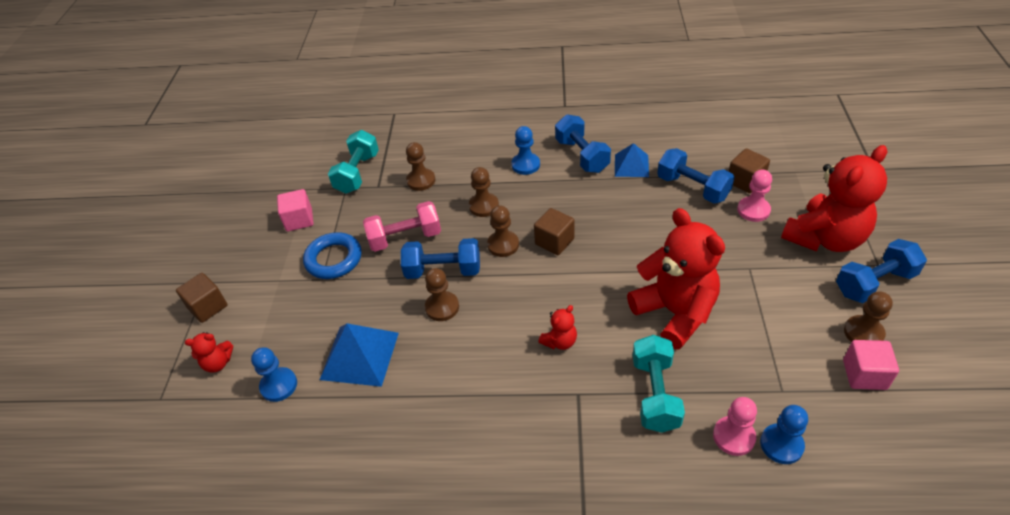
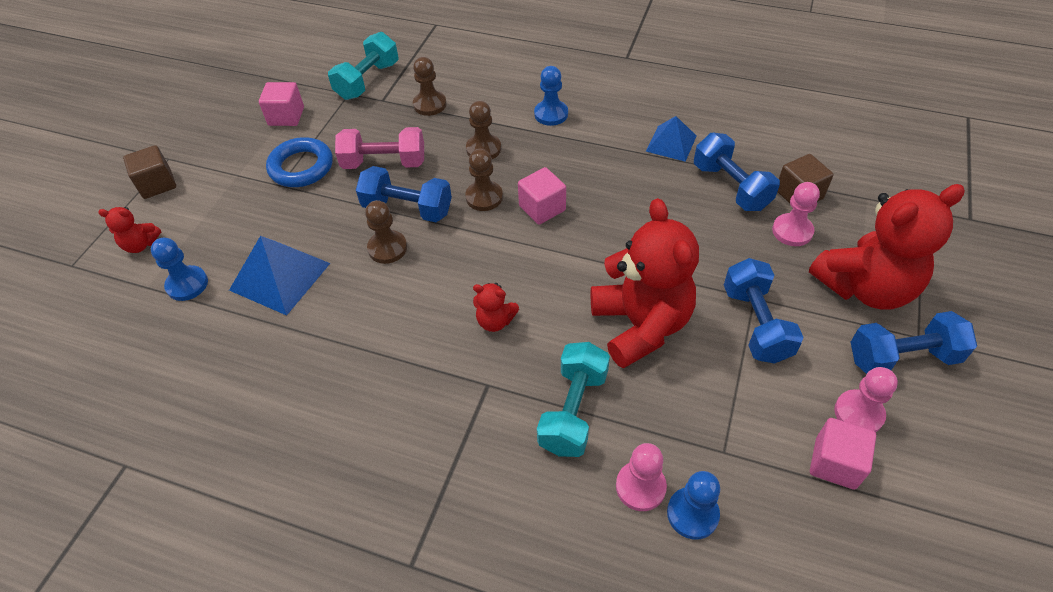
camera: 15 degrees right, 5 degrees up
brown cube [534,208,574,255] -> pink cube [518,167,566,225]
red teddy bear [538,305,577,350] -> red teddy bear turned 45 degrees clockwise [473,283,519,332]
blue dumbbell [555,114,611,173] -> blue dumbbell moved to [724,258,804,364]
brown pawn [844,291,893,342] -> pink pawn [834,367,898,433]

